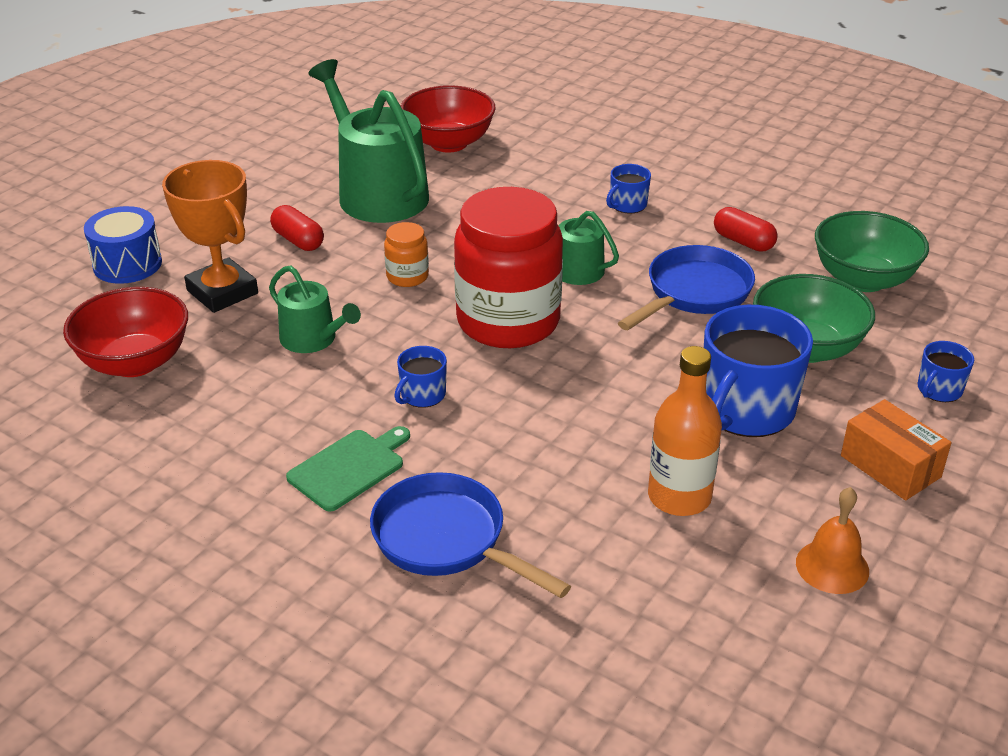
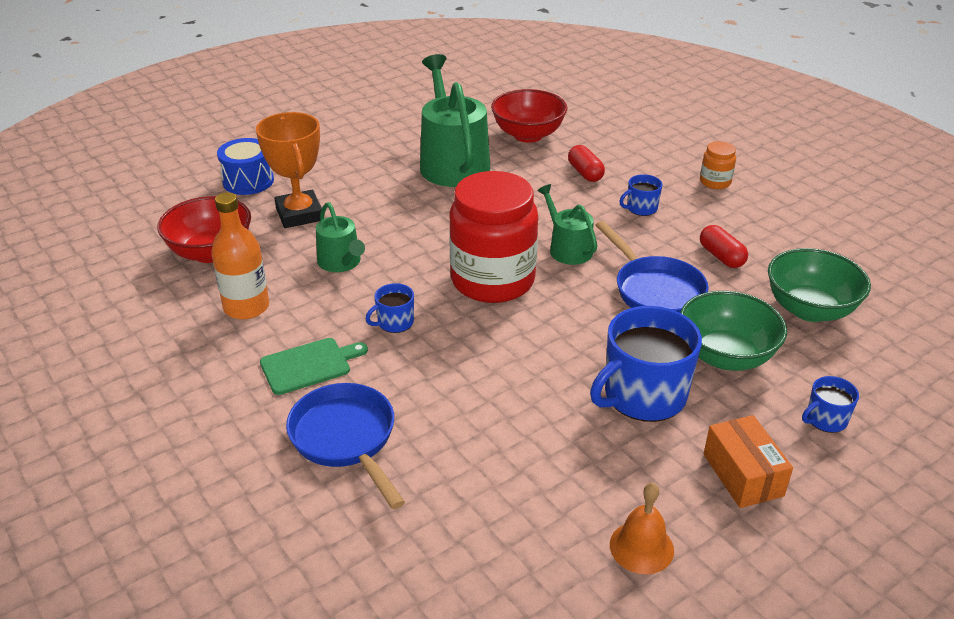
camera: 20 degrees right, 0 degrees up
red capsule [270,205,324,251] -> red capsule moved to [568,145,605,182]
orange jar [384,222,429,287] -> orange jar moved to [700,141,736,189]
blue pan [618,245,755,330] -> blue pan turned 90 degrees clockwise [595,221,708,313]
orange bottle [648,346,722,516] -> orange bottle moved to [211,192,269,320]

